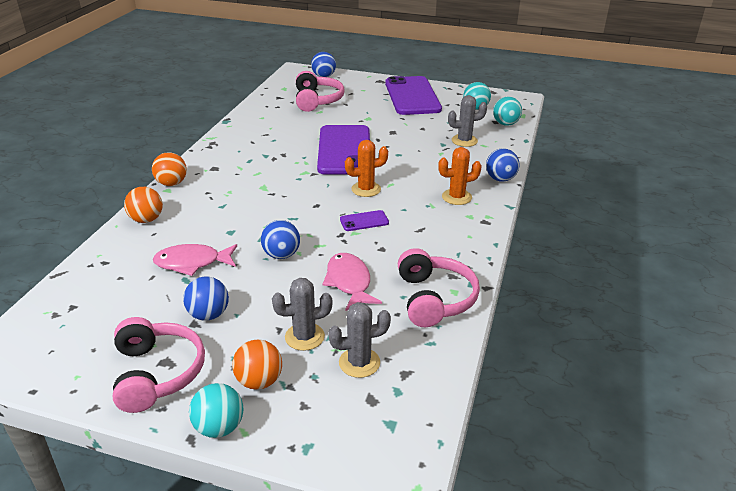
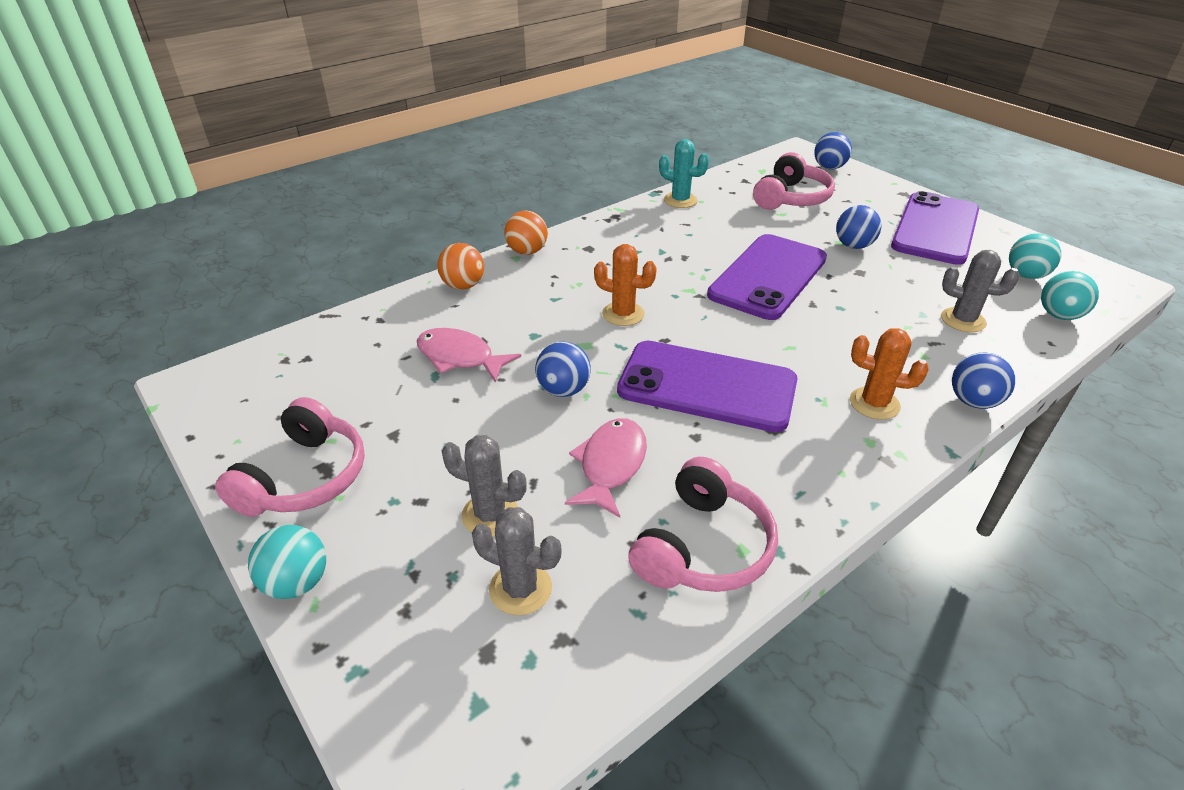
camera: 35 degrees right, 5 degrees up
blue ball [183,276,229,321] -> blue ball moved to [836,205,881,249]
orange ball [232,339,282,390] -> none
purple phone [340,210,389,231] -> purple phone [617,341,797,432], size x2.44
orange cactus [345,140,388,197] -> orange cactus moved to [594,244,657,326]
none -> turquoise cactus [659,139,709,208]

